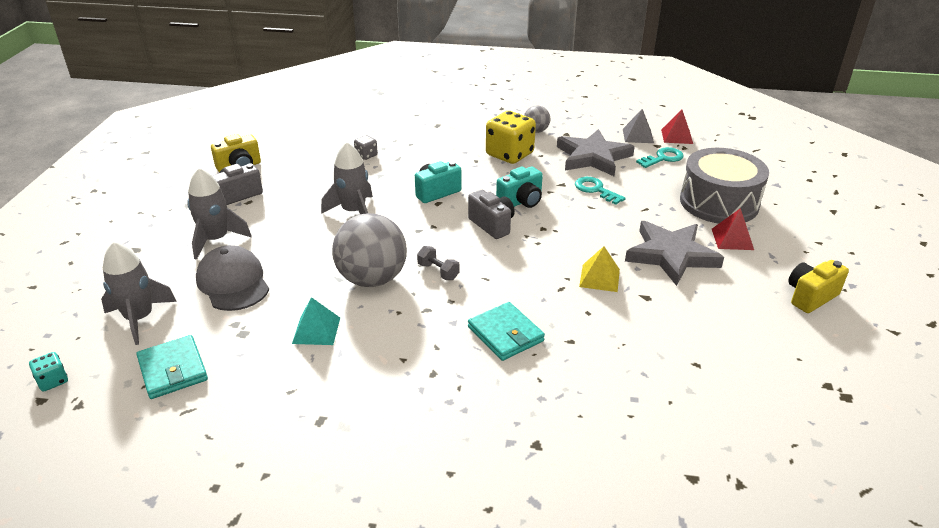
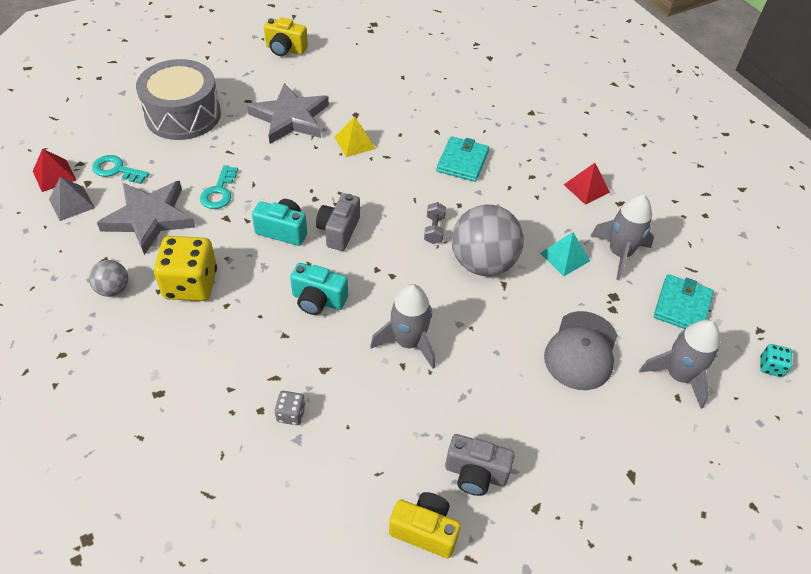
camera: 130 degrees left, 15 degrees up
grey rocket [187,168,252,260] -> grey rocket moved to [591,194,654,280]
red pyramid [712,208,754,250] -> red pyramid moved to [563,163,610,205]

